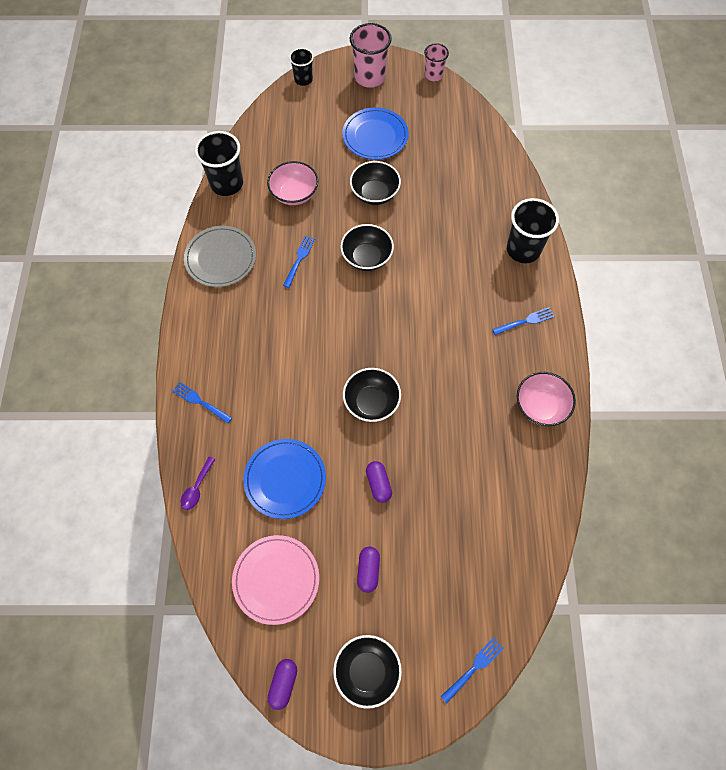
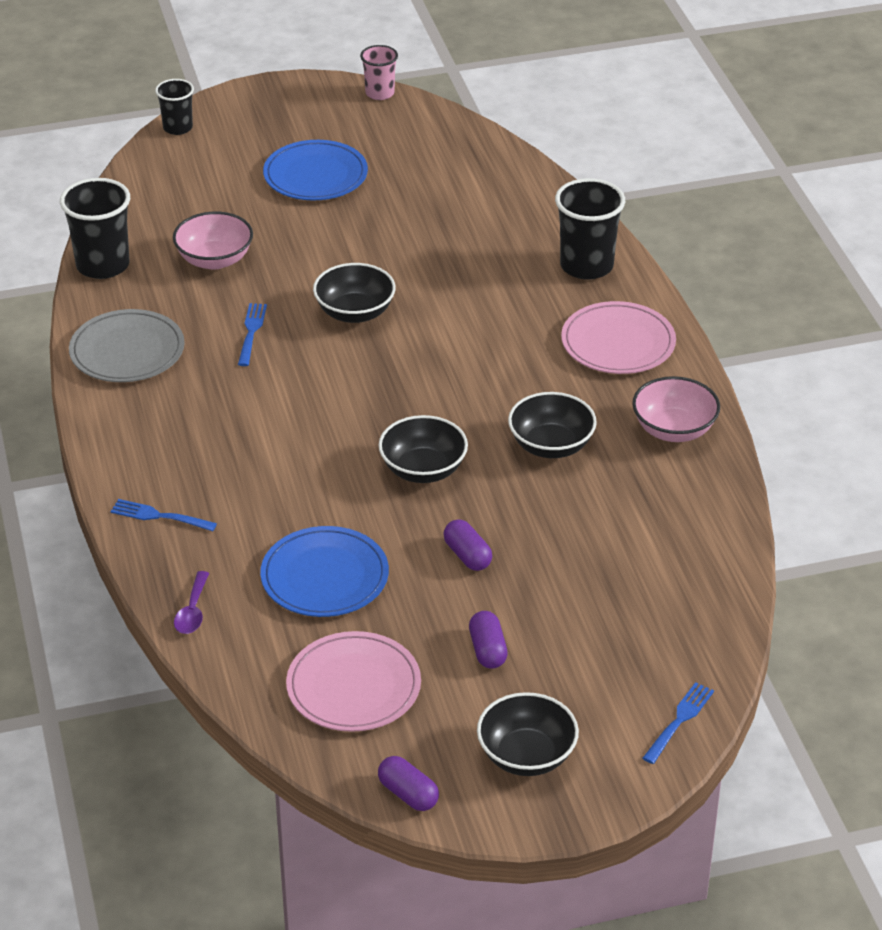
camera: 15 degrees left, 25 degrees down
purple capsule [267,659,297,710] -> purple capsule turned 45 degrees counterclockwise [378,756,439,811]
pink cup [350,23,392,88] -> none
black bowl [350,161,401,205] -> black bowl moved to [508,392,597,458]
blue fork [492,307,555,335] -> pink plate [561,301,676,374]

